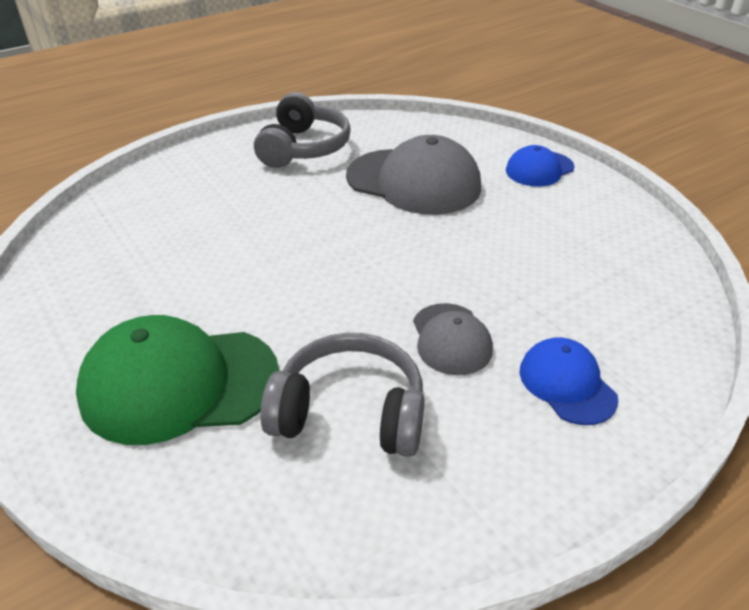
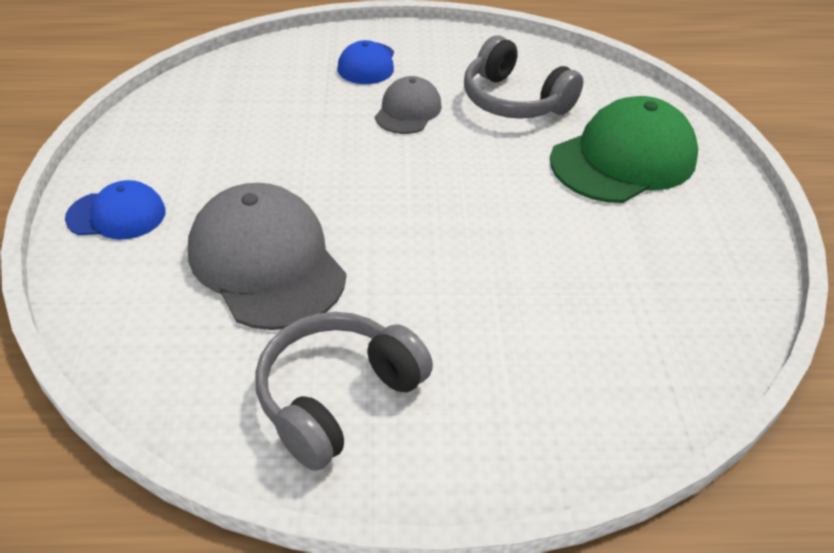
camera: 150 degrees left, 5 degrees up
green cap [76,315,279,445] -> green cap turned 60 degrees counterclockwise [550,96,698,203]

